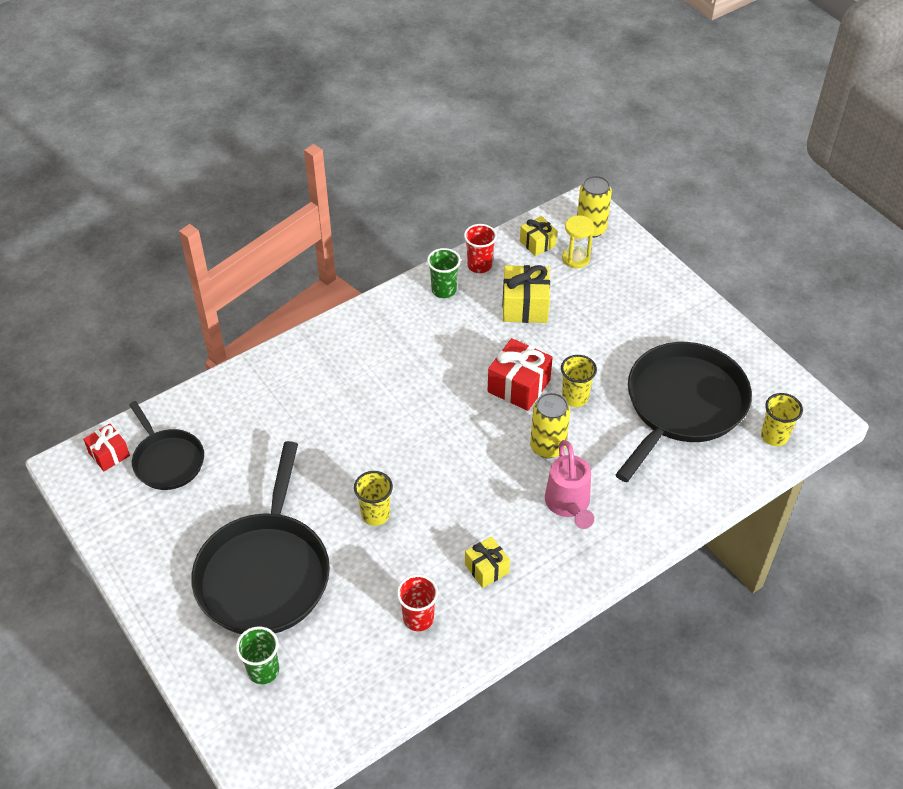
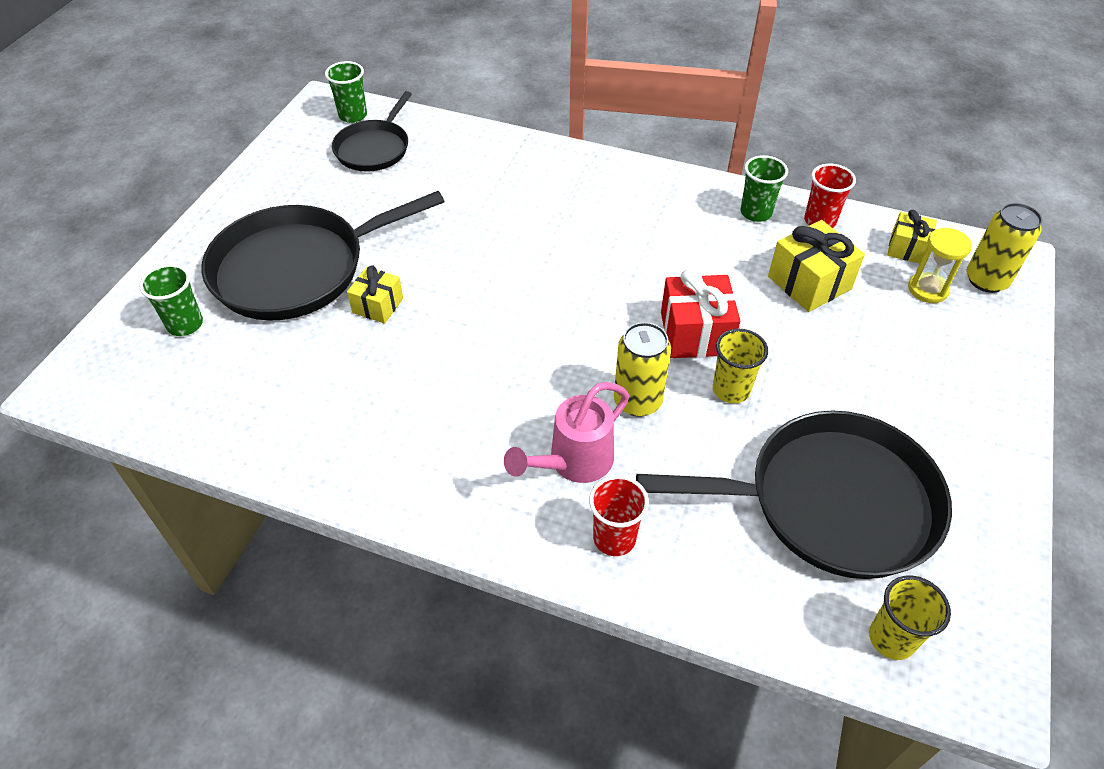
camera: 55 degrees right, 0 degrees up
red gift [83,423,130,471] -> green cup [325,61,367,123]
yellow cup [354,471,393,526] -> none
red cup [397,574,438,631] -> red cup moved to [589,475,649,556]
yellow gift [465,536,510,588] -> yellow gift moved to [347,265,403,323]

